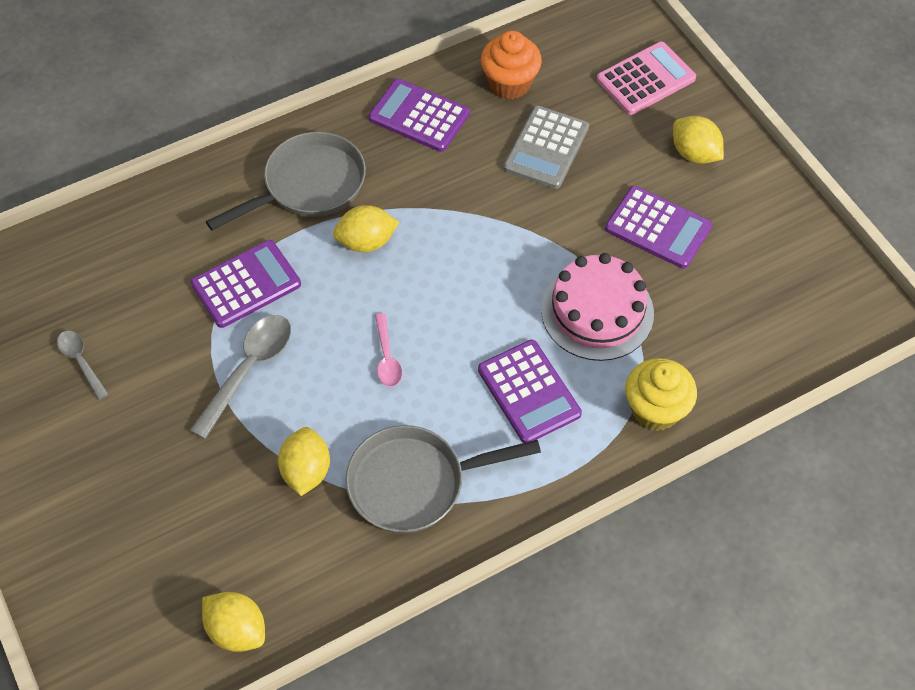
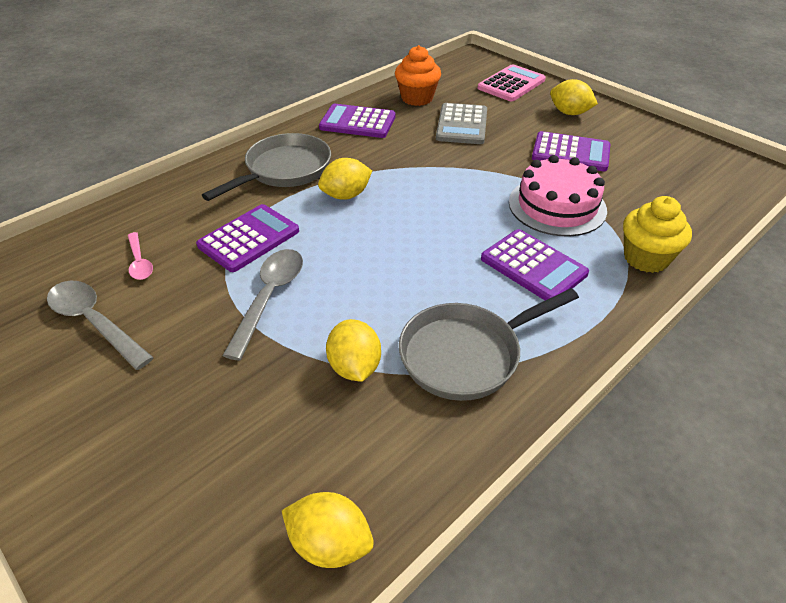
camera: 15 degrees left, 15 degrees down
grey spoon [57,331,108,400] -> grey spoon [47,281,154,370], size x1.71
pink spoon [375,313,402,387] -> pink spoon moved to [128,232,153,280]

